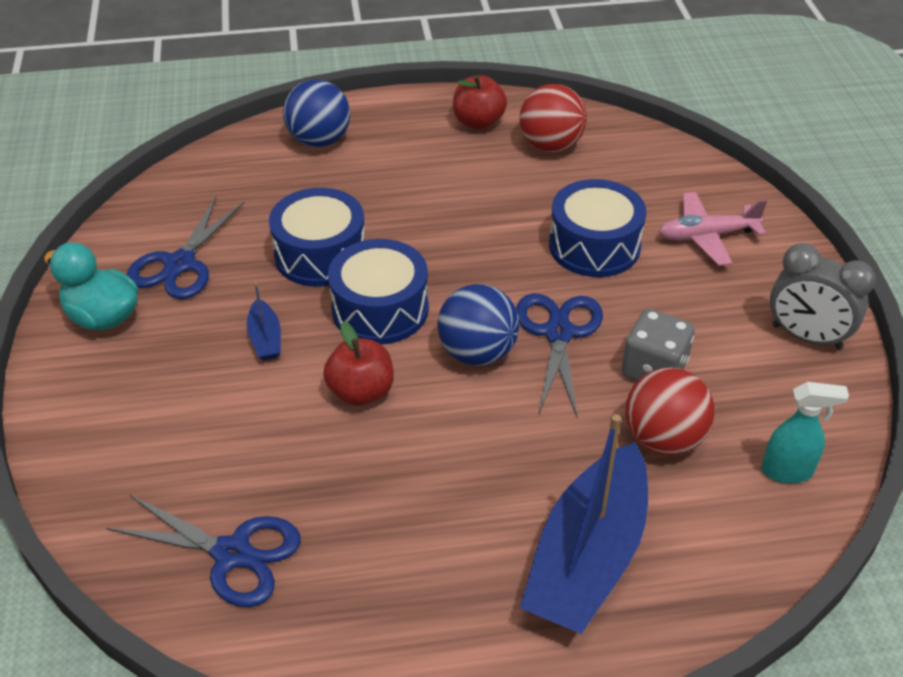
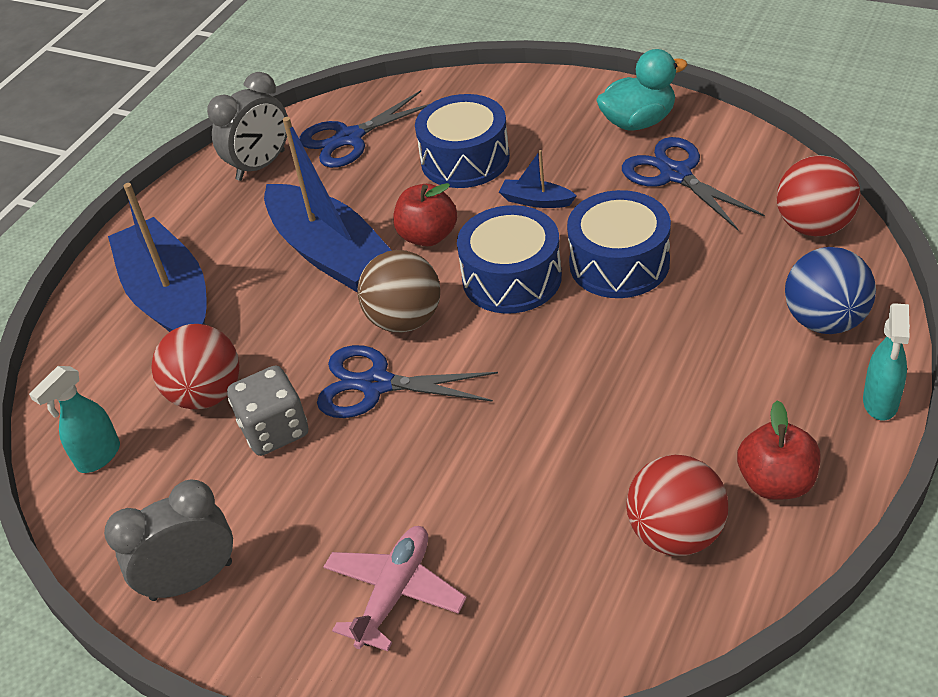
camera: 130 degrees right, 0 degrees up
blue ball [438,284,519,366] -> brown ball [357,250,440,333]
blue scissors [516,293,603,419] -> blue scissors turned 150 degrees clockwise [317,345,498,418]
blue drum [549,179,646,277] -> blue drum moved to [415,94,510,188]
none -> grey clock [207,72,288,181]
none -> blue boat [264,117,392,292]
none -> red ball [777,155,861,237]
none -> turquoise spray bottle [863,303,910,421]

